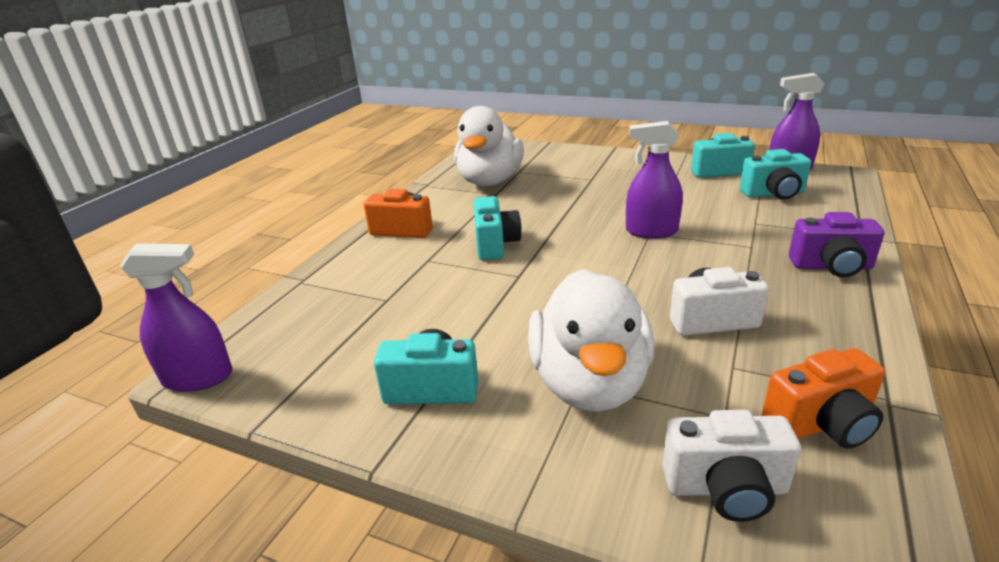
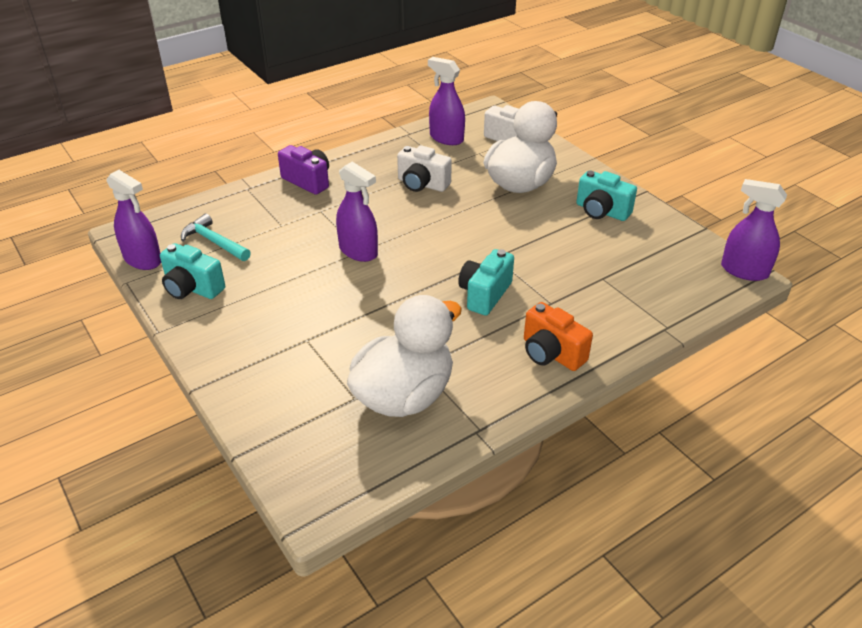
camera: 150 degrees left, 10 degrees up
turquoise camera [740,149,811,200] -> turquoise hammer [181,214,251,261]
orange camera [762,348,885,449] -> purple spray bottle [428,57,465,145]

